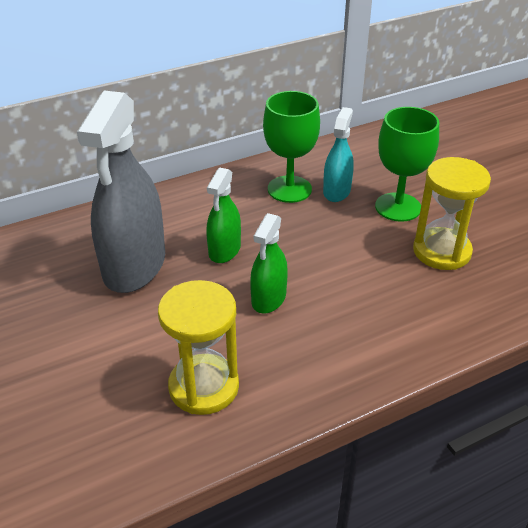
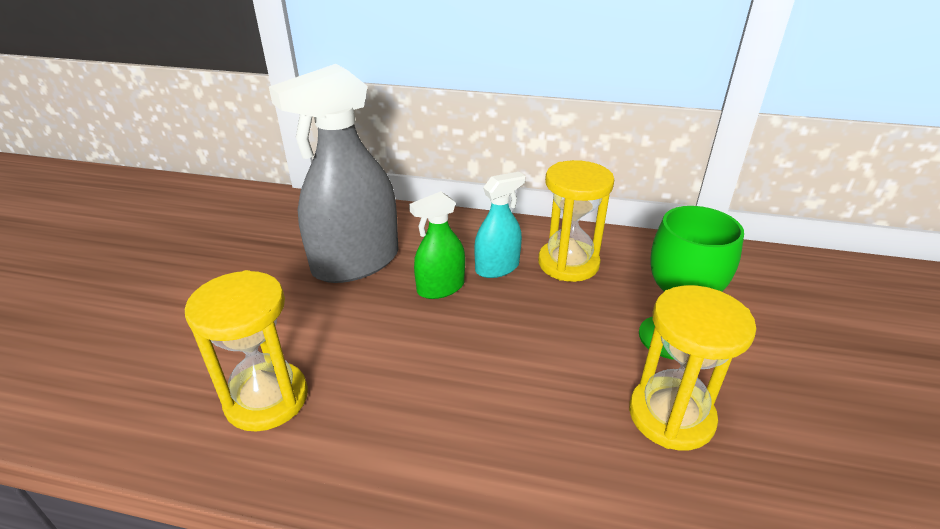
camera: 40 degrees right, 5 degrees down
green spray bottle [250,213,288,314] -> none
green goblet [263,91,320,203] -> yellow hourglass [538,160,614,282]
turquoise spray bottle [323,107,354,202] -> turquoise spray bottle moved to [474,172,525,278]

